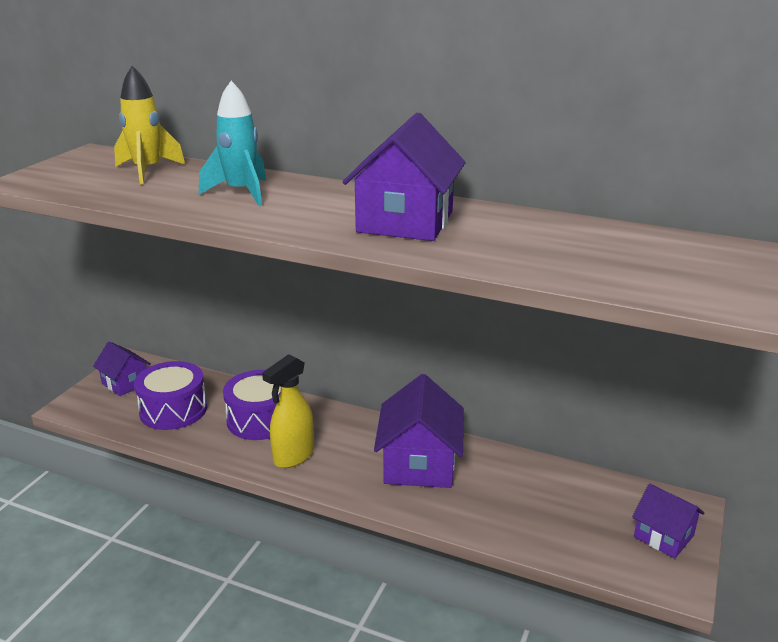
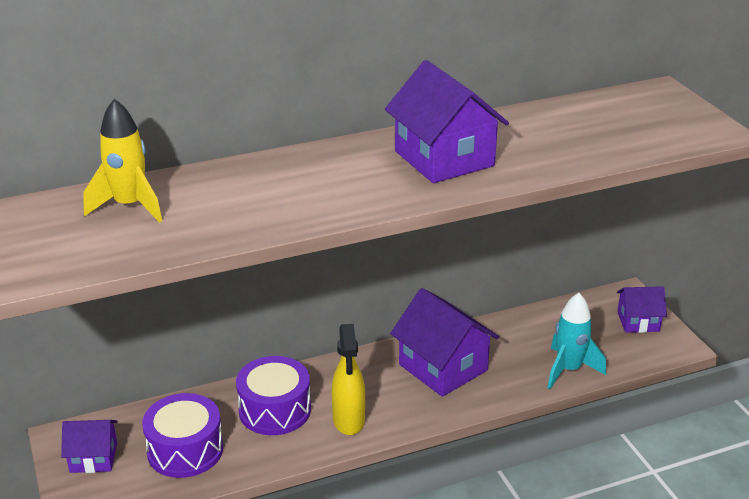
camera: 45 degrees left, 5 degrees up
turquoise rocket [199,81,266,206] -> turquoise rocket moved to [547,293,606,389]

